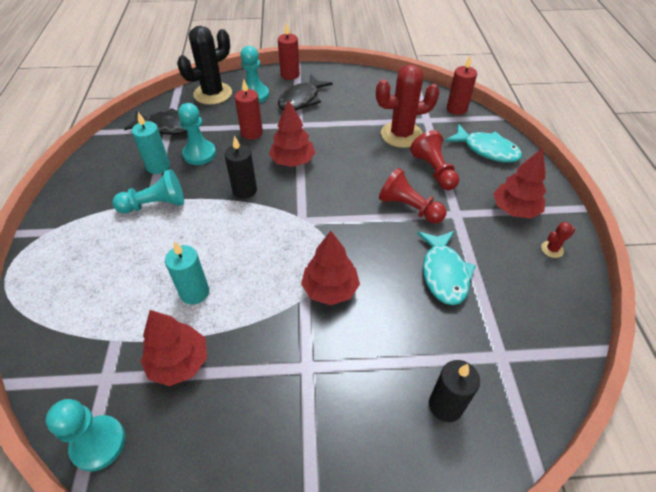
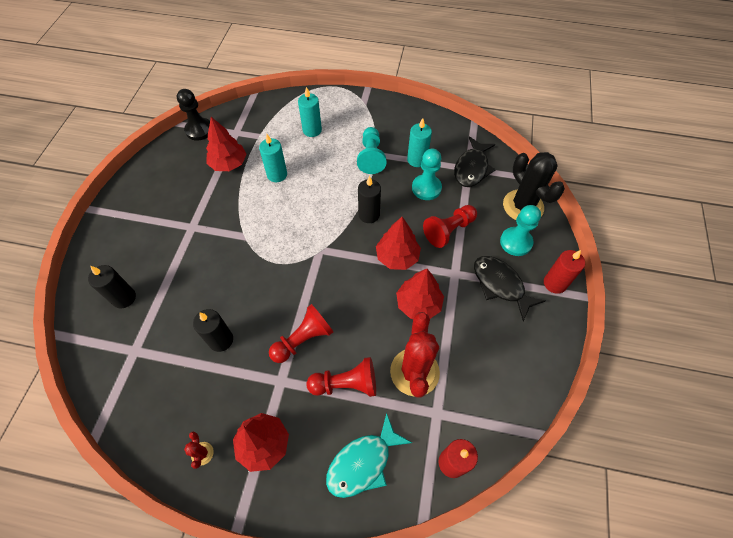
camera: 105 degrees right, 10 degrees up
turquoise pawn [46,399,125,471] -> black pawn [177,89,210,141]
red candle [235,79,263,140] -> red pawn [423,205,477,248]
red tree [301,231,360,305] -> red tree moved to [396,269,444,319]
turquoise fish [417,231,476,305] -> black candle [193,309,233,352]
none -> turquoise candle [298,87,322,137]

